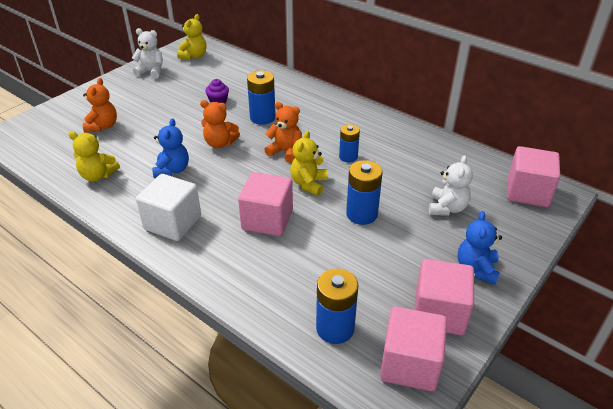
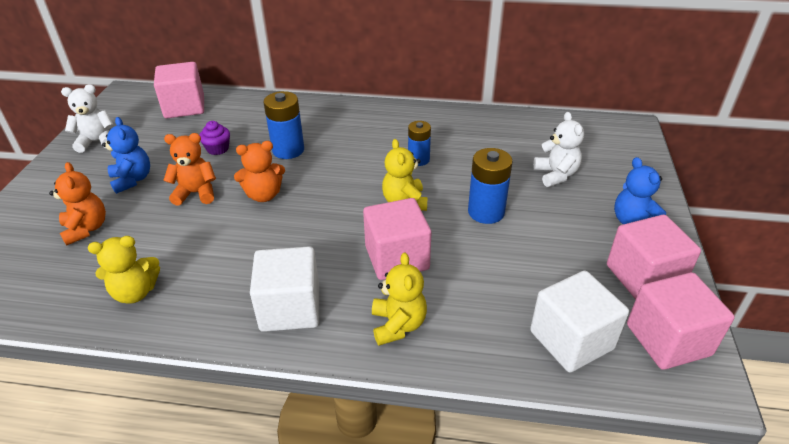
camera: 30 degrees left, 0 degrees up
blue teddy bear [152,118,189,178] -> blue teddy bear moved to [102,117,150,194]
yellow teddy bear [177,14,207,60] -> yellow teddy bear moved to [372,252,427,346]
orange teddy bear [264,102,302,163] -> orange teddy bear moved to [163,133,216,206]
blue battery [316,269,358,344] -> white cube [530,271,629,372]
pink cube [507,146,560,207] -> pink cube moved to [154,62,204,118]

